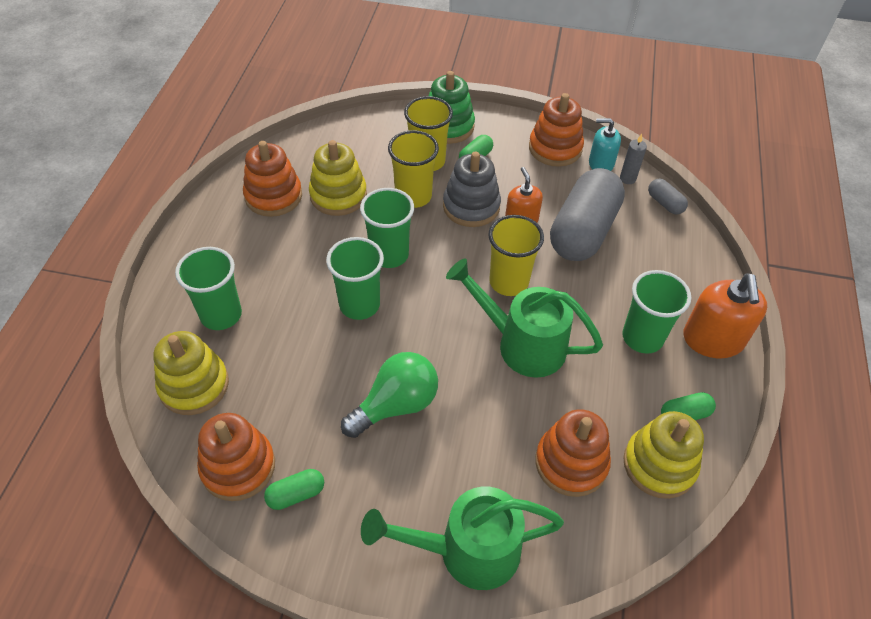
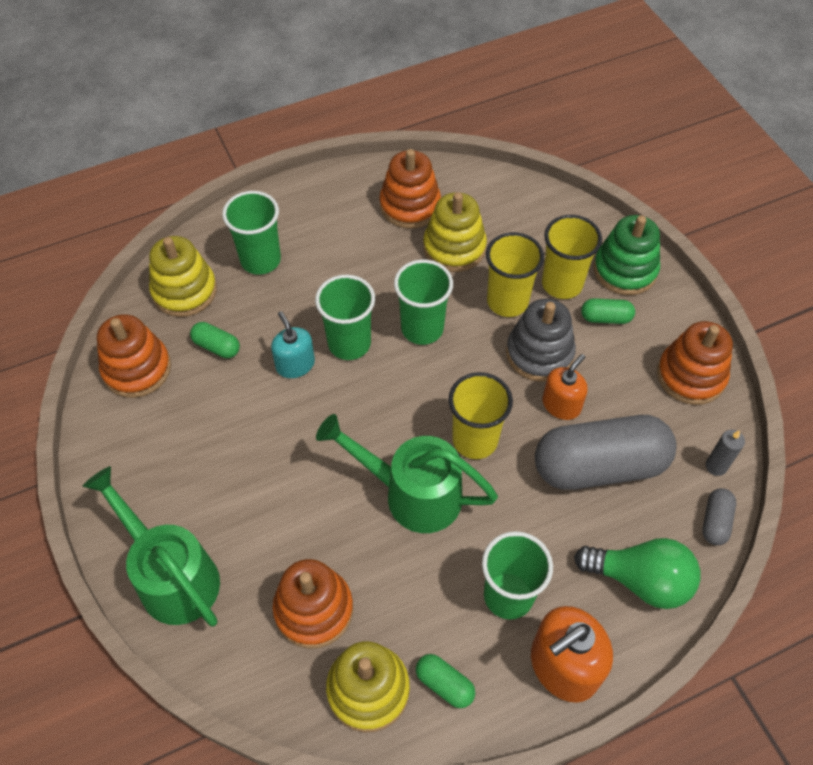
camera: 55 degrees right, 5 degrees up
green capsule [264,469,324,510] -> green capsule moved to [190,322,240,358]
green light bulb [341,352,438,438] -> green light bulb moved to [574,538,700,609]
green watering can [446,258,603,378] -> green watering can turned 60 degrees counterclockwise [316,414,498,533]
turquoise soap dispenser [589,118,621,171] -> turquoise soap dispenser moved to [271,311,315,378]

